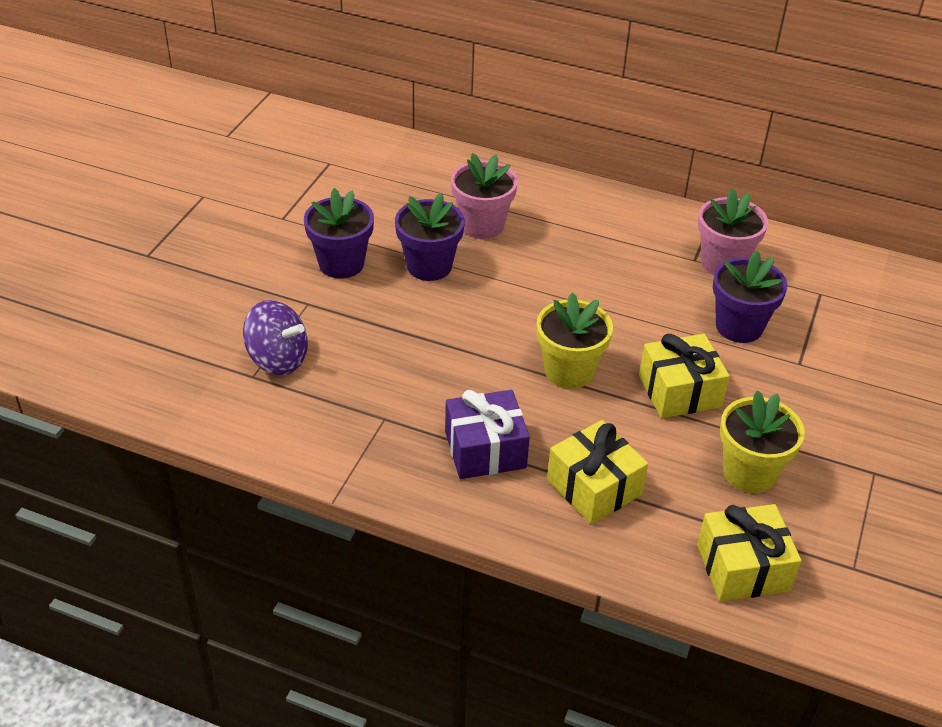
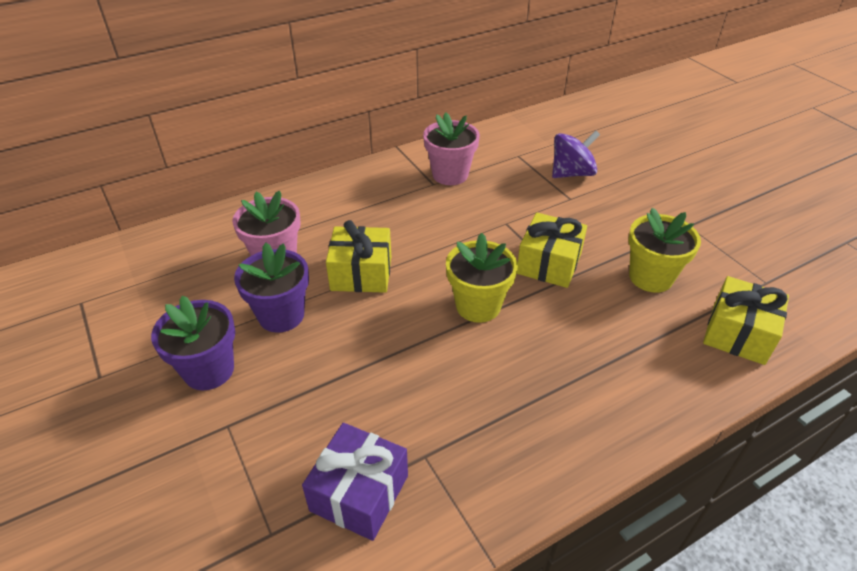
camera: 50 degrees left, 0 degrees up
purple spinning top [243,300,308,375] -> purple spinning top moved to [552,130,600,178]
purple gift [445,390,530,479] -> purple gift moved to [302,423,408,541]
yellow gift [547,420,648,524] -> yellow gift moved to [326,220,391,293]
purple flower pot [713,250,788,343] -> none

